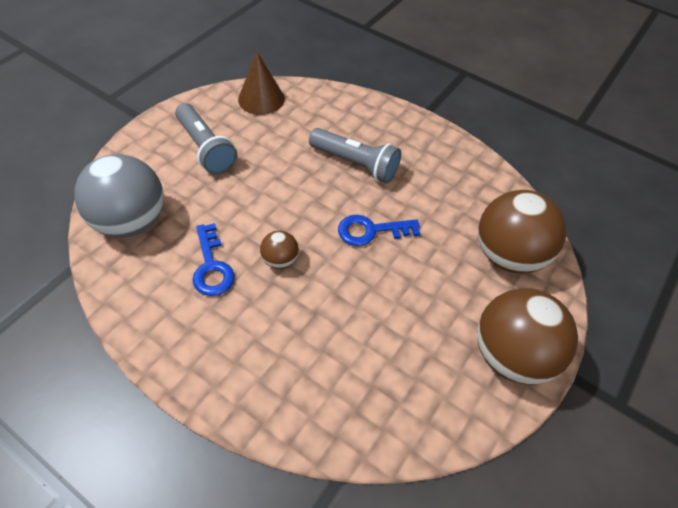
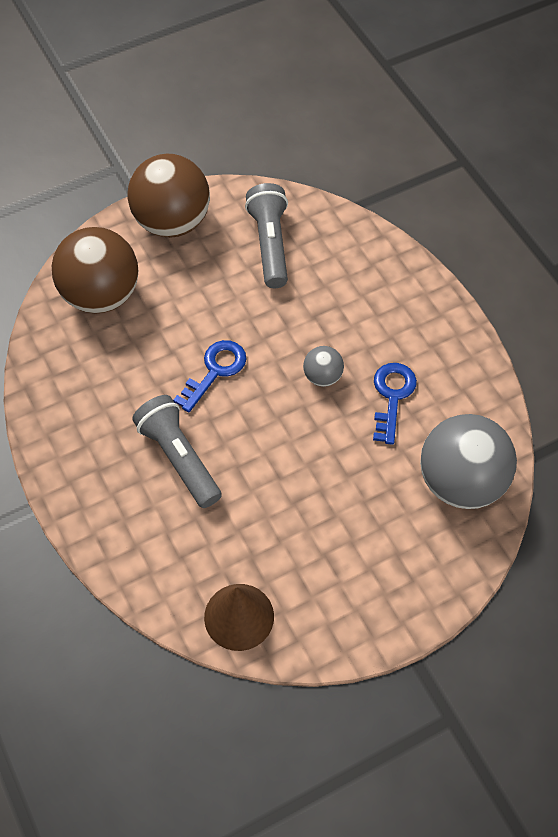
camera: 150 degrees left, 5 degrees up
grey flashlight [175,103,238,175] -> grey flashlight moved to [245,183,288,288]
brown ball [260,231,299,269] -> grey ball [303,346,344,387]
blue key [338,215,420,246] -> blue key turned 75 degrees counterclockwise [173,340,247,412]

